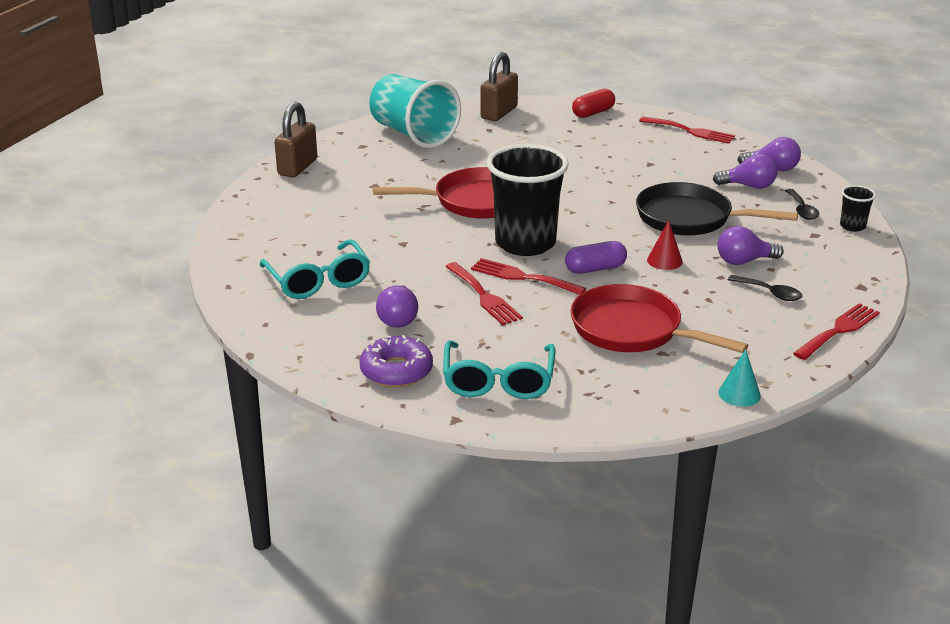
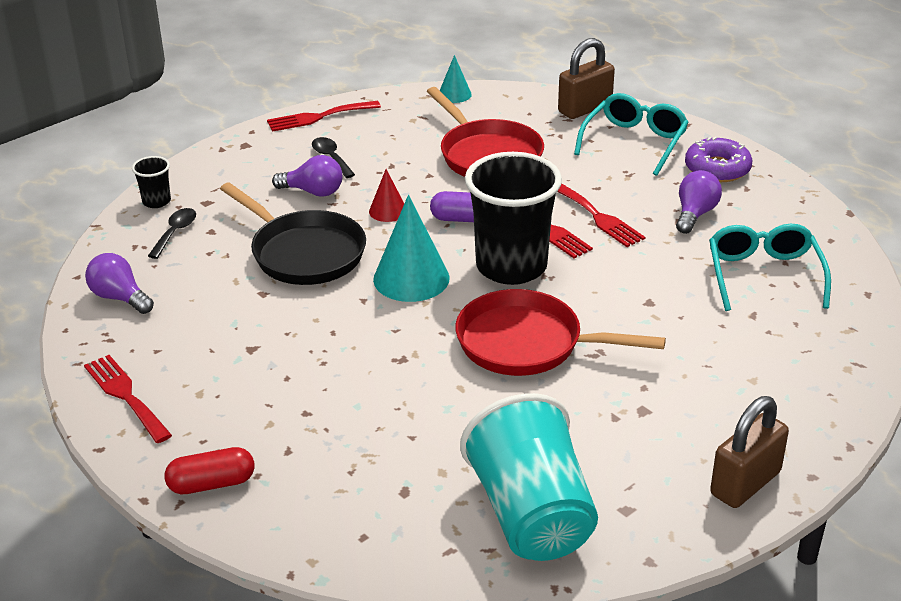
camera: 155 degrees left, 5 degrees up
red fork [445,262,523,325] -> red fork turned 150 degrees clockwise [557,183,646,247]
brown padlock [480,52,518,121] -> brown padlock moved to [558,38,615,119]
purple light bulb [713,153,778,189] -> none
none -> turquoise cone [373,195,450,302]

